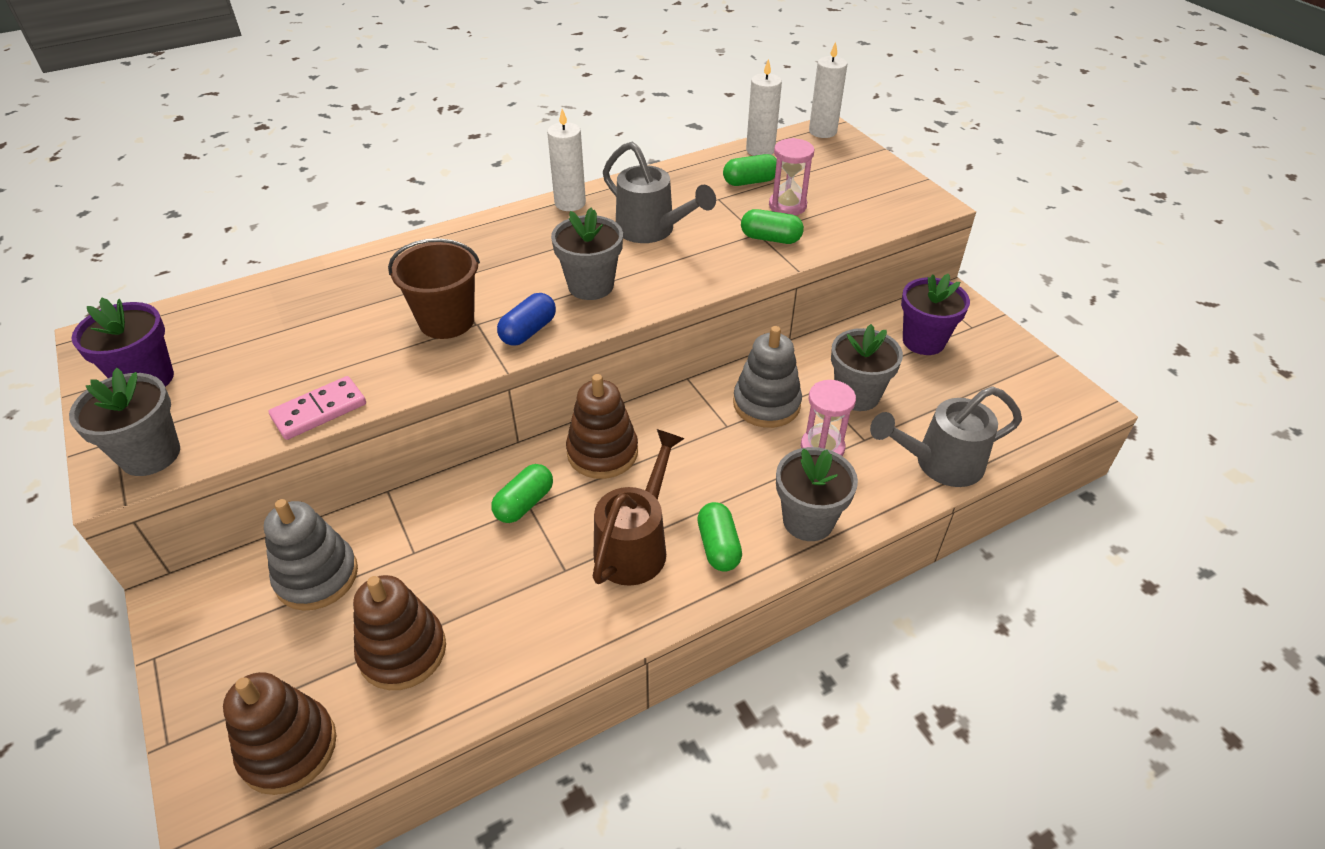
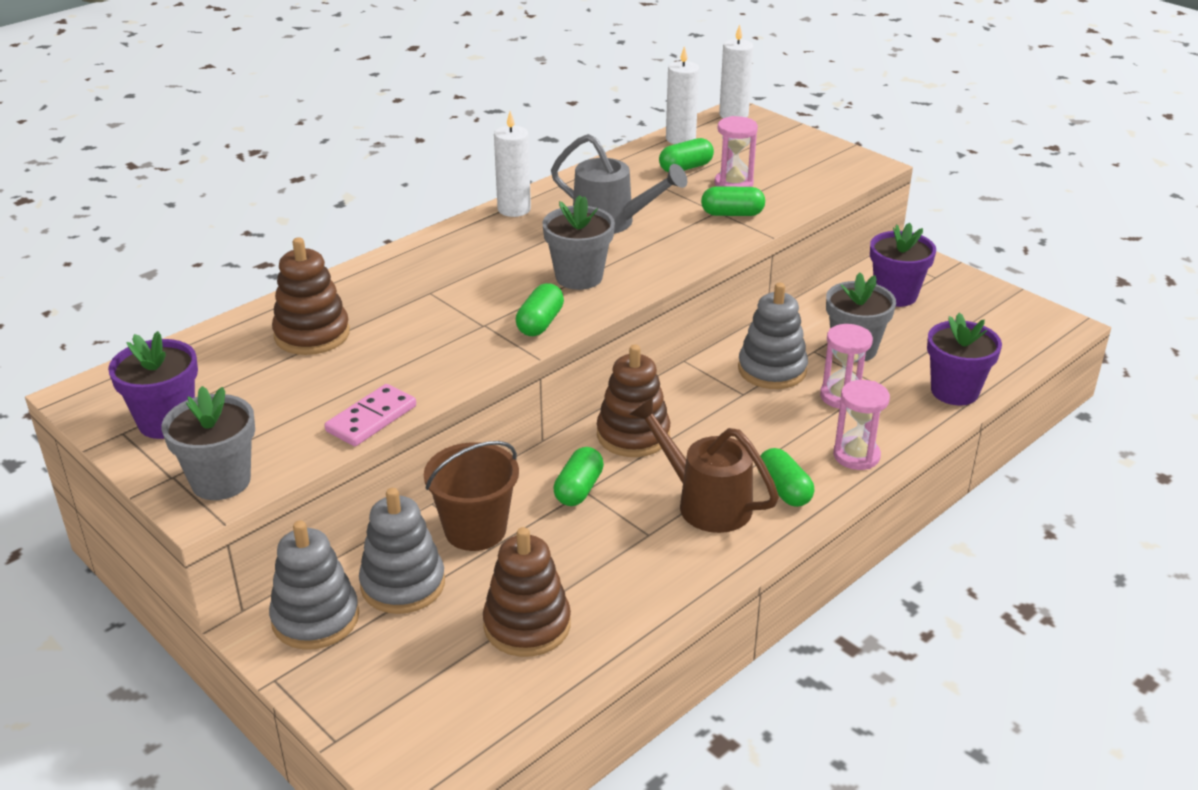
camera: 15 degrees left, 10 degrees down
brown stacking toy [223,672,336,795] -> brown stacking toy moved to [272,237,350,355]
brown bucket [388,238,480,339] -> brown bucket moved to [424,441,519,551]
blue capsule [497,293,556,346] -> green capsule [516,283,564,336]
brown watering can [592,429,685,586] -> brown watering can turned 60 degrees counterclockwise [630,397,779,533]
grey flower pot [776,447,858,541] -> pink hourglass [833,380,890,470]
grey watering can [870,386,1022,487] -> purple flower pot [927,312,1002,405]
none -> grey stacking toy [269,521,359,649]

